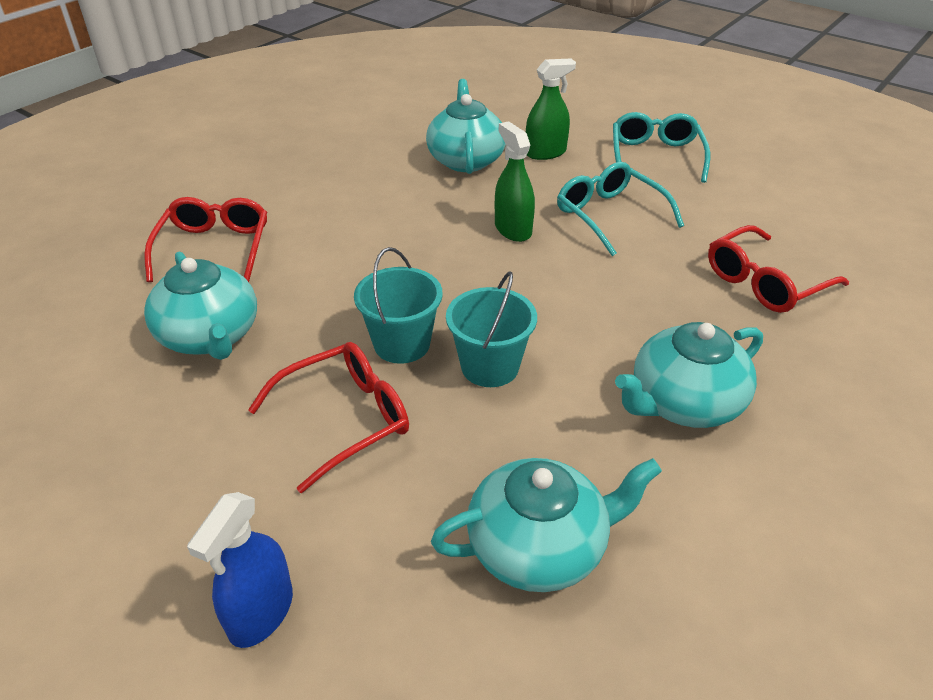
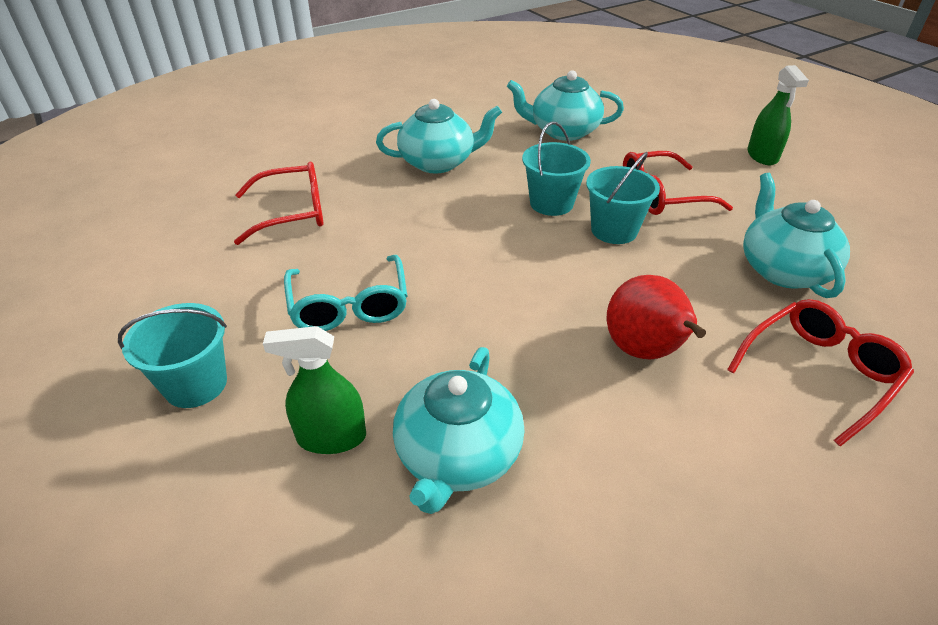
camera: 160 degrees left, 0 degrees up
red glasses [144,197,267,282] -> red glasses turned 150 degrees counterclockwise [727,299,914,447]
blue spray bottle [187,492,293,648] -> none
green spray bottle [495,121,535,242] -> green spray bottle moved to [747,65,809,165]
turquoise glasses [613,112,710,183] -> turquoise bucket [118,303,227,408]
none -> red pear [607,275,706,359]

